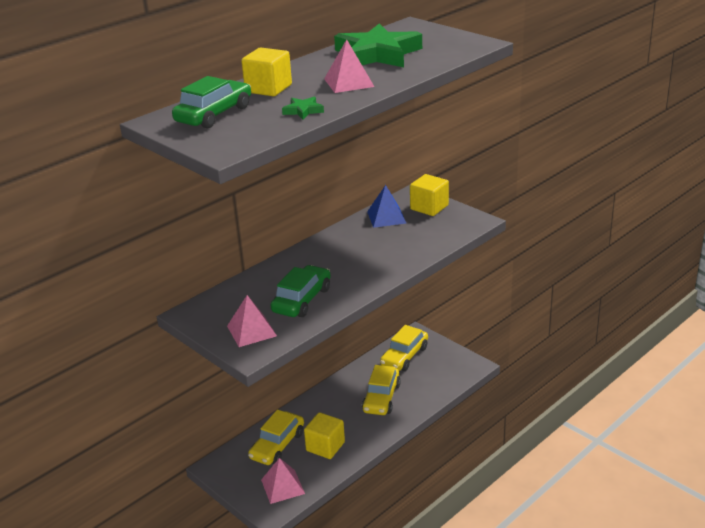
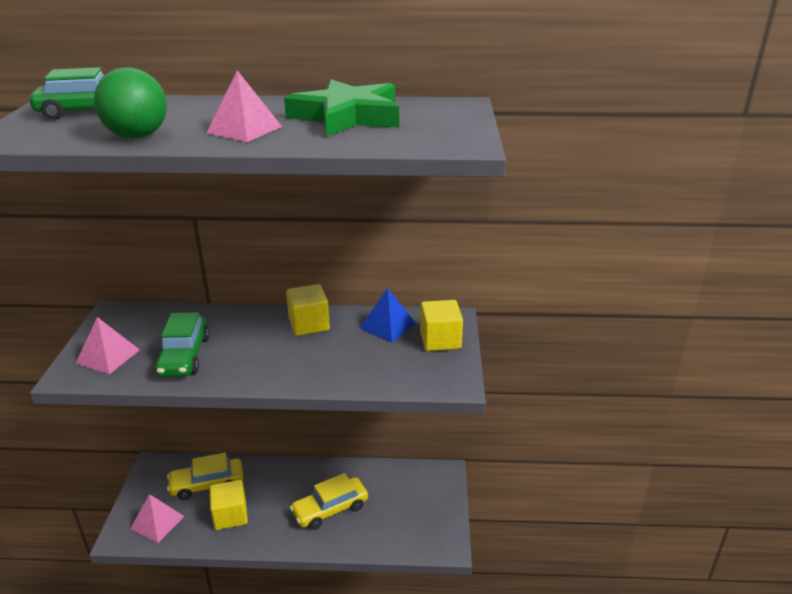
camera: 45 degrees right, 0 degrees up
yellow cube [241,48,292,96] -> yellow cube moved to [286,284,330,336]
green car [270,265,331,317] -> green car turned 105 degrees clockwise [155,312,210,377]
green star [282,96,324,119] -> green ball [94,67,167,138]
yellow car [380,325,428,371] -> none

